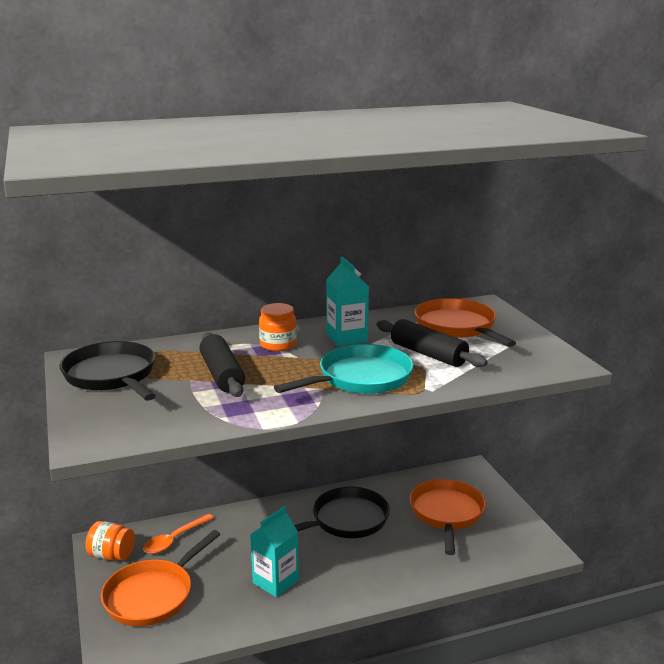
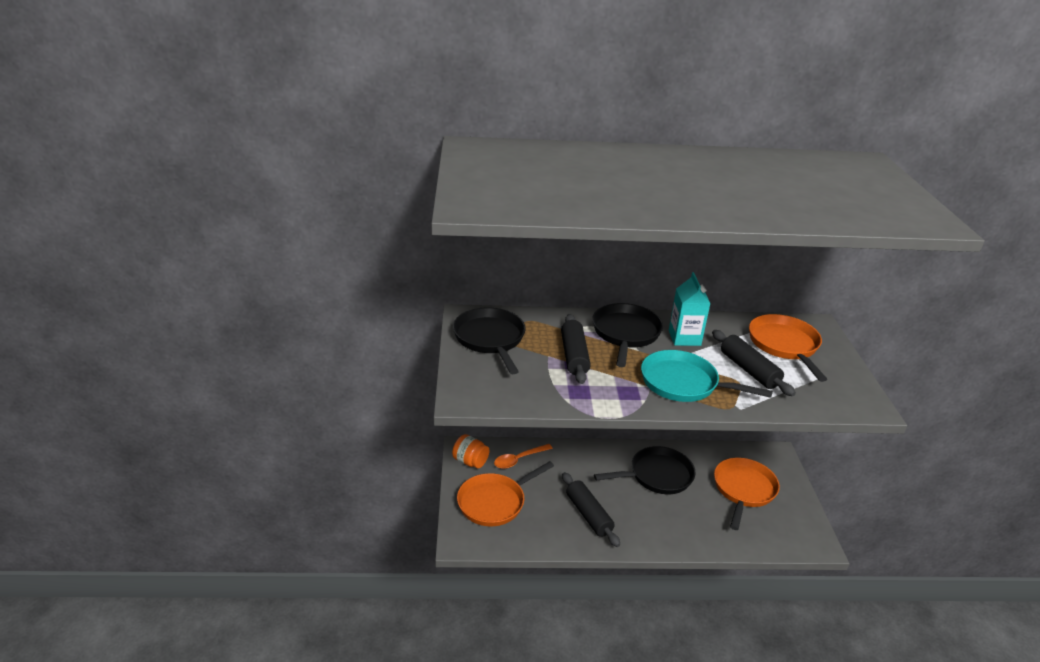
camera: 15 degrees right, 10 degrees up
turquoise carton [250,506,299,597] -> black rolling pin [562,472,620,547]
orange jar [259,303,297,351] -> black pan [592,303,663,367]
turquoise pan [274,344,414,394] -> turquoise pan turned 135 degrees counterclockwise [641,350,773,402]

